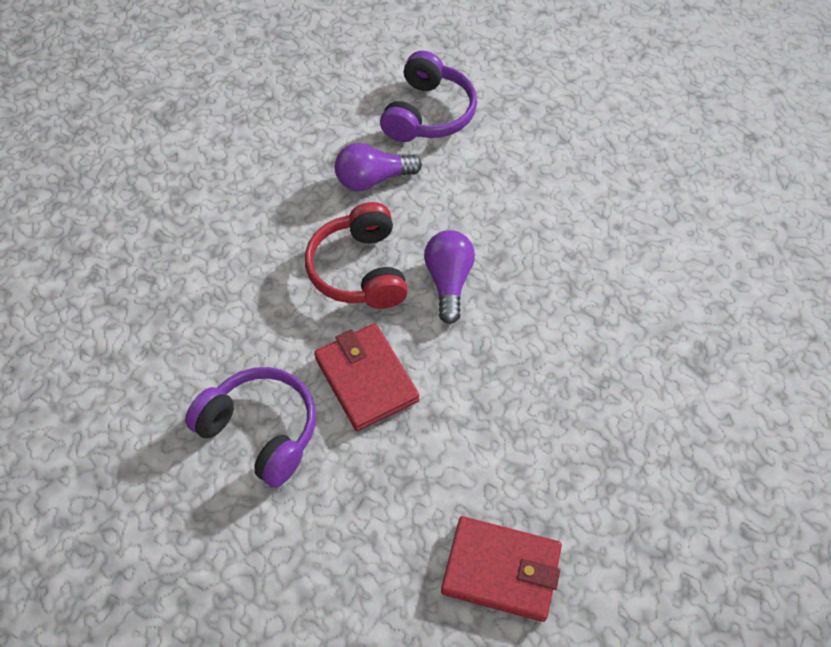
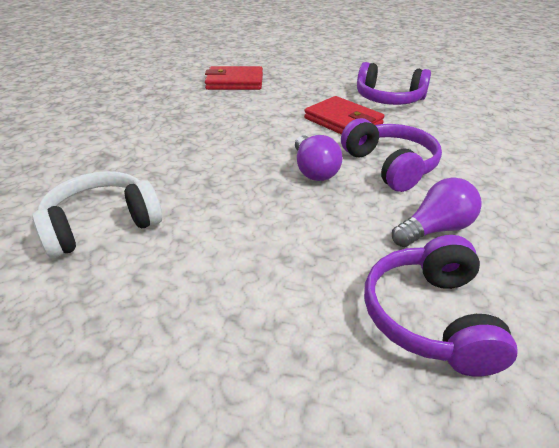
camera: 165 degrees right, 20 degrees down
red headphones [305,202,408,309] -> purple headphones [341,118,442,192]
none -> white headphones [32,171,162,258]

